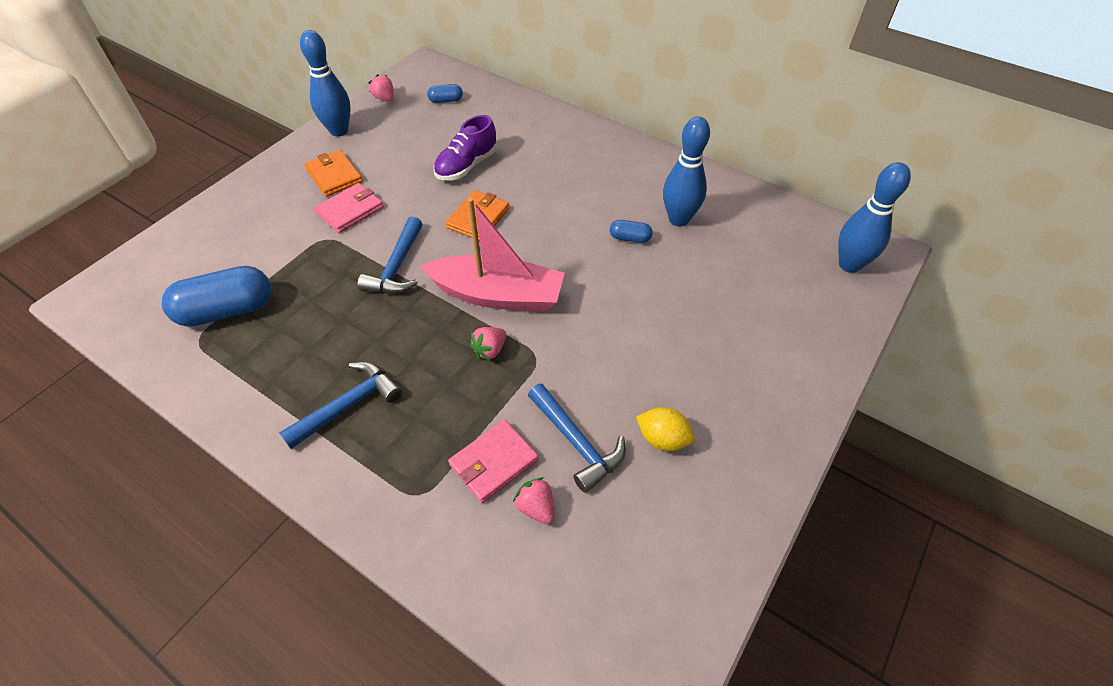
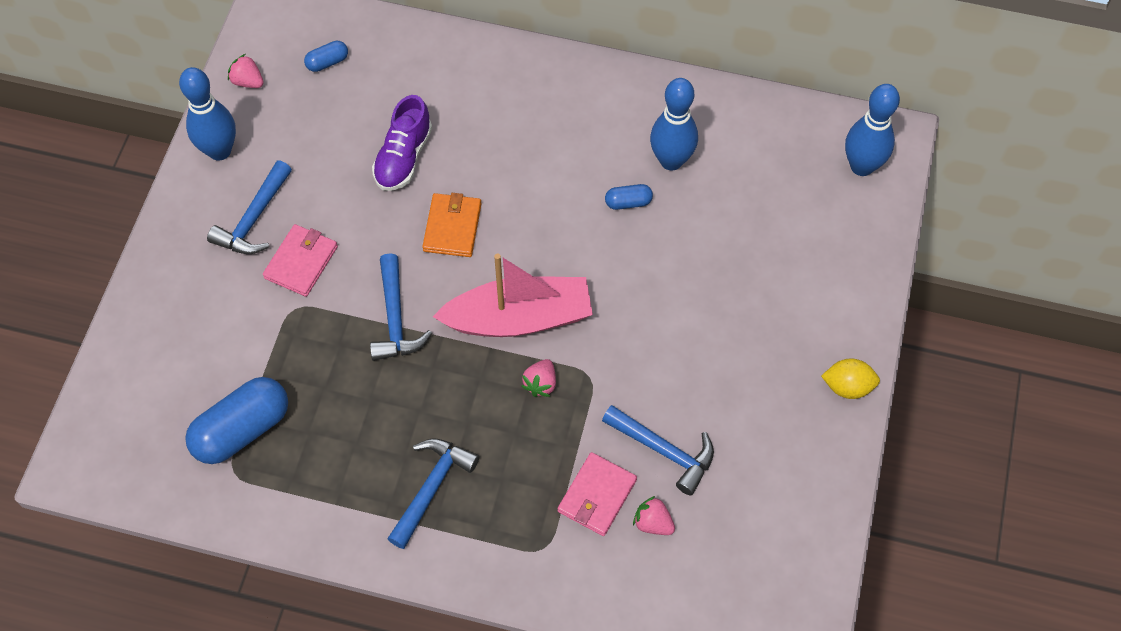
camera: 20 degrees left, 10 degrees up
orange wallet [304,150,363,197] -> blue hammer [207,161,292,254]
yellow lemon [636,407,695,451] -> yellow lemon moved to [821,358,880,399]

